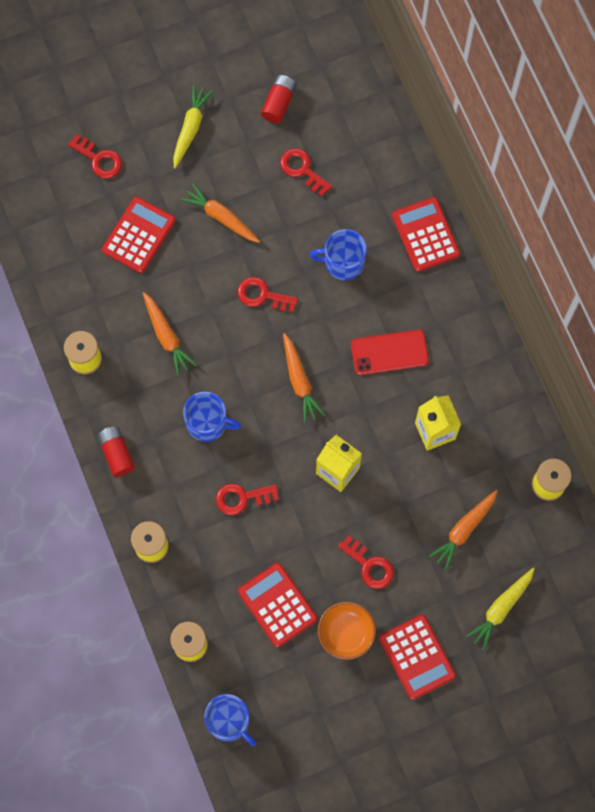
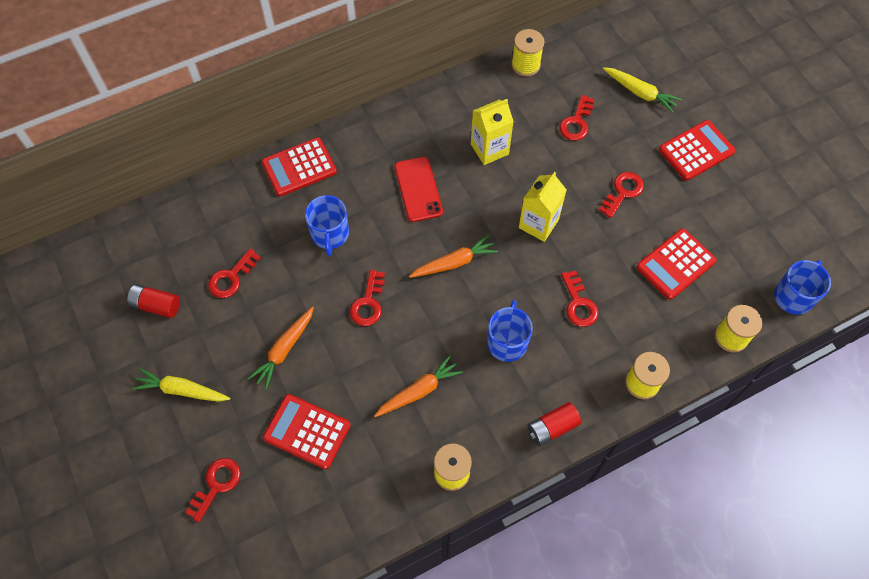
camera: 95 degrees left, 10 degrees down
orange bowl [318,602,376,660] -> none
orange carrot [429,490,498,570] -> red key [559,95,594,141]

